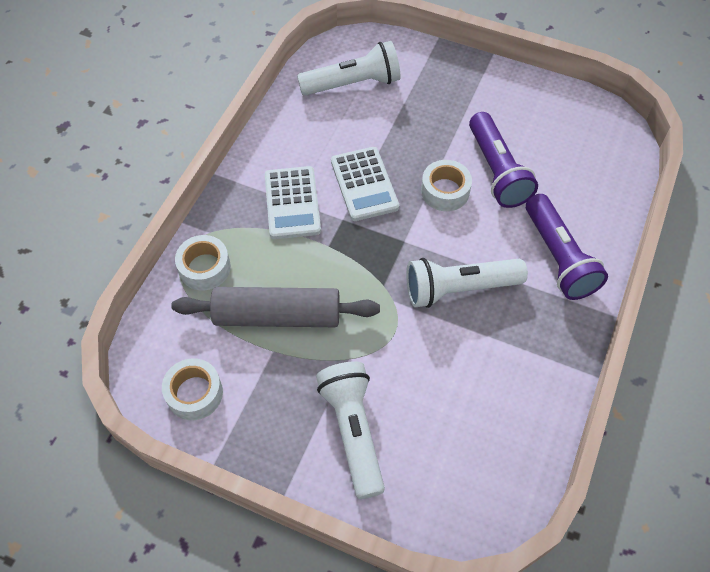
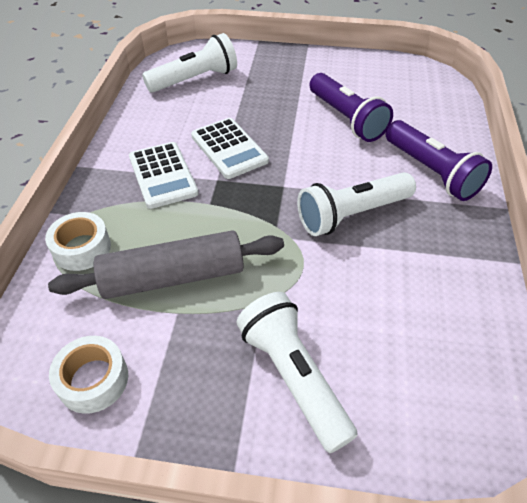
camera: 15 degrees left, 10 degrees down
white tape [421,160,472,211] -> none

